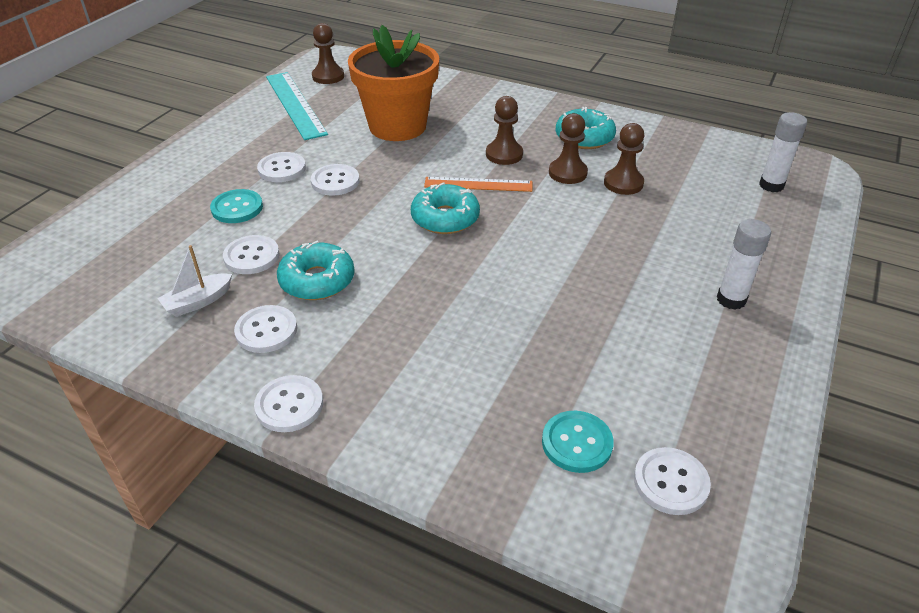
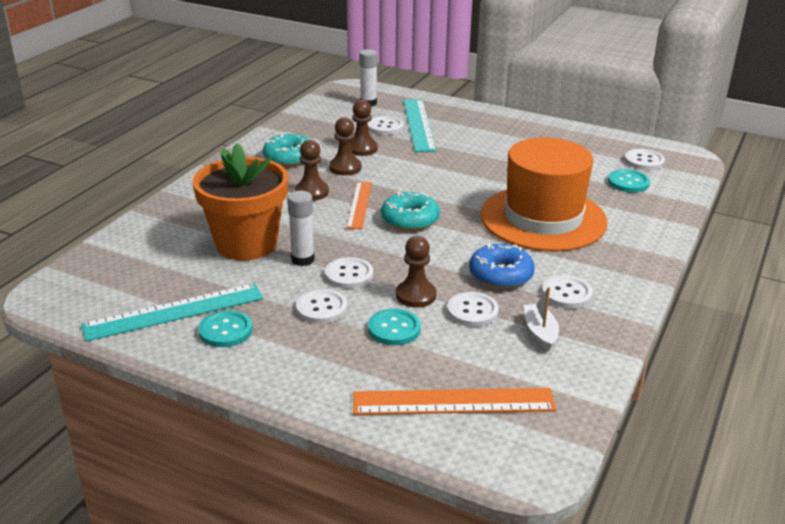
camera: 90 degrees left, 10 degrees down
white boat [157,245,232,317] -> white boat turned 150 degrees counterclockwise [524,287,559,351]
white button [254,375,323,432] -> white button moved to [367,116,404,135]
turquoise donut [277,241,355,300] -> blue donut [469,243,535,289]
brown pawn [312,23,344,84] -> brown pawn moved to [396,236,436,308]
white glue stick [717,219,771,310] -> white glue stick moved to [287,191,315,266]
none -> turquoise button [198,310,252,347]
none -> orange ruler [353,388,556,415]
none -> turquoise ruler [403,99,436,152]
none -> orange hat [480,137,607,251]

